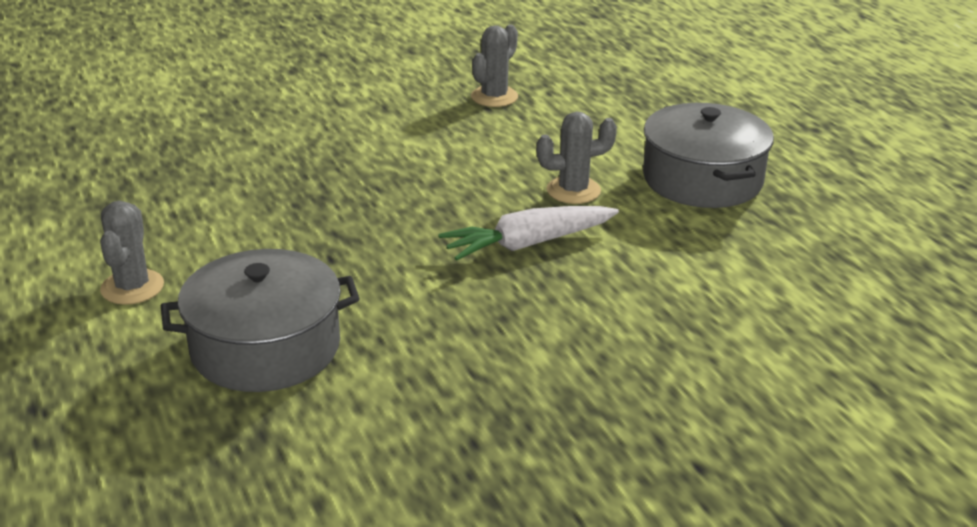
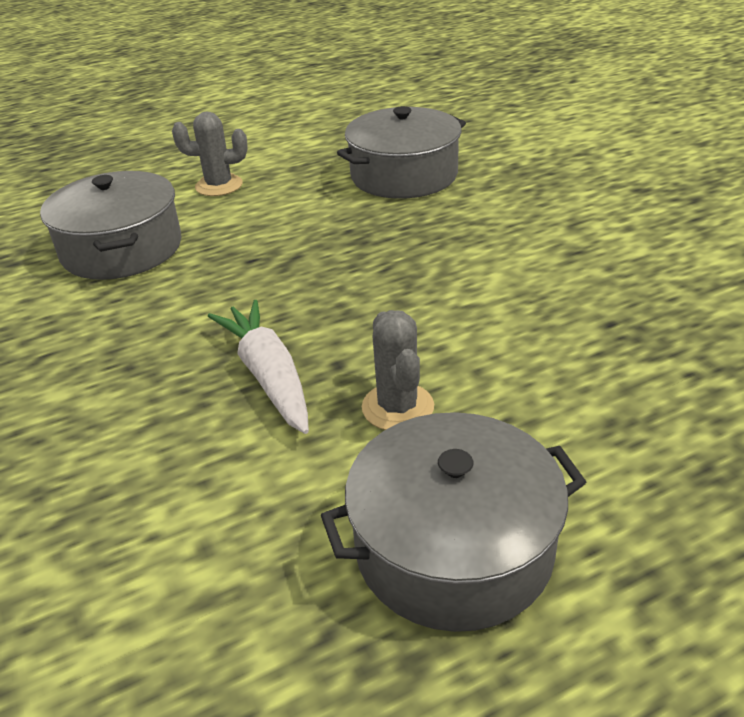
camera: 90 degrees right, 5 degrees up
grey cactus [471,24,518,107] -> none
none -> grey pot [337,106,466,199]

